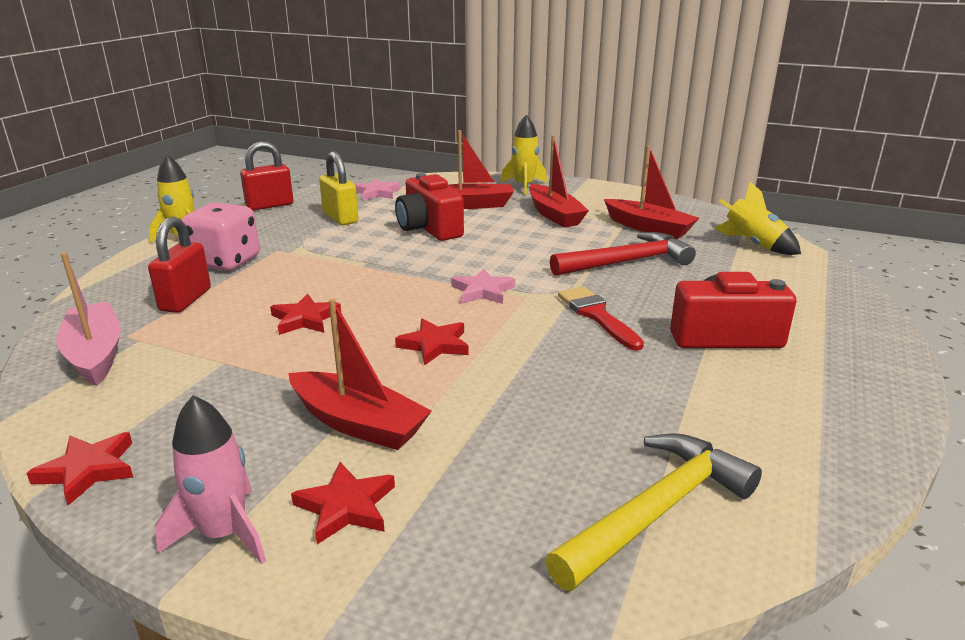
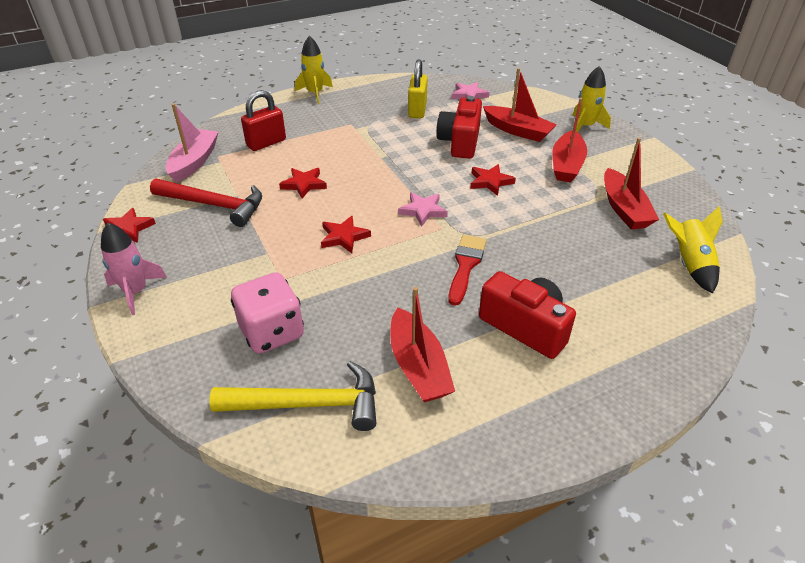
camera: 40 degrees right, 15 degrees up
pink dice [182,202,260,271] -> pink dice moved to [231,272,304,354]
red padlock [240,141,293,211] -> none
red boat [288,299,432,450] -> red boat moved to [390,287,455,402]
red star [291,462,395,544] -> red star moved to [470,164,516,196]
red hammer [550,232,696,276] -> red hammer moved to [150,179,262,227]

